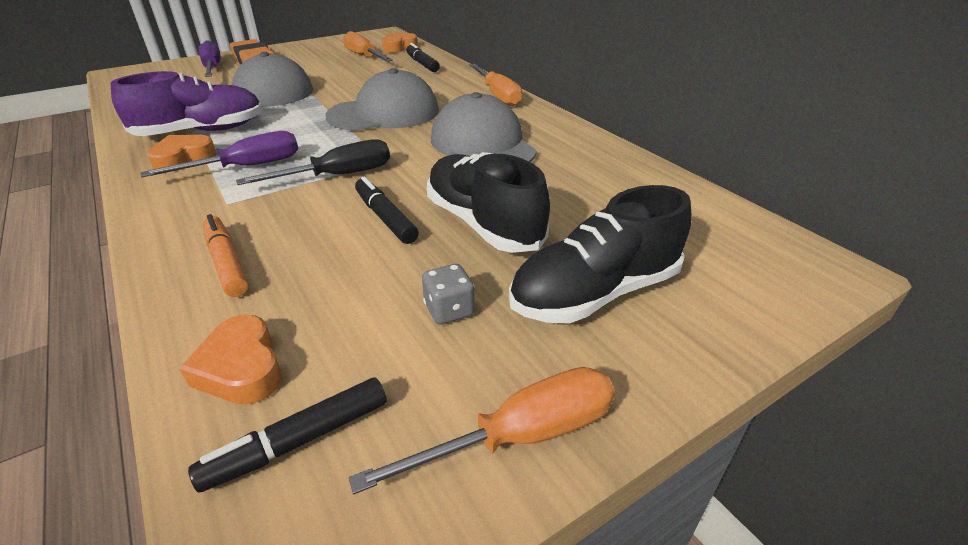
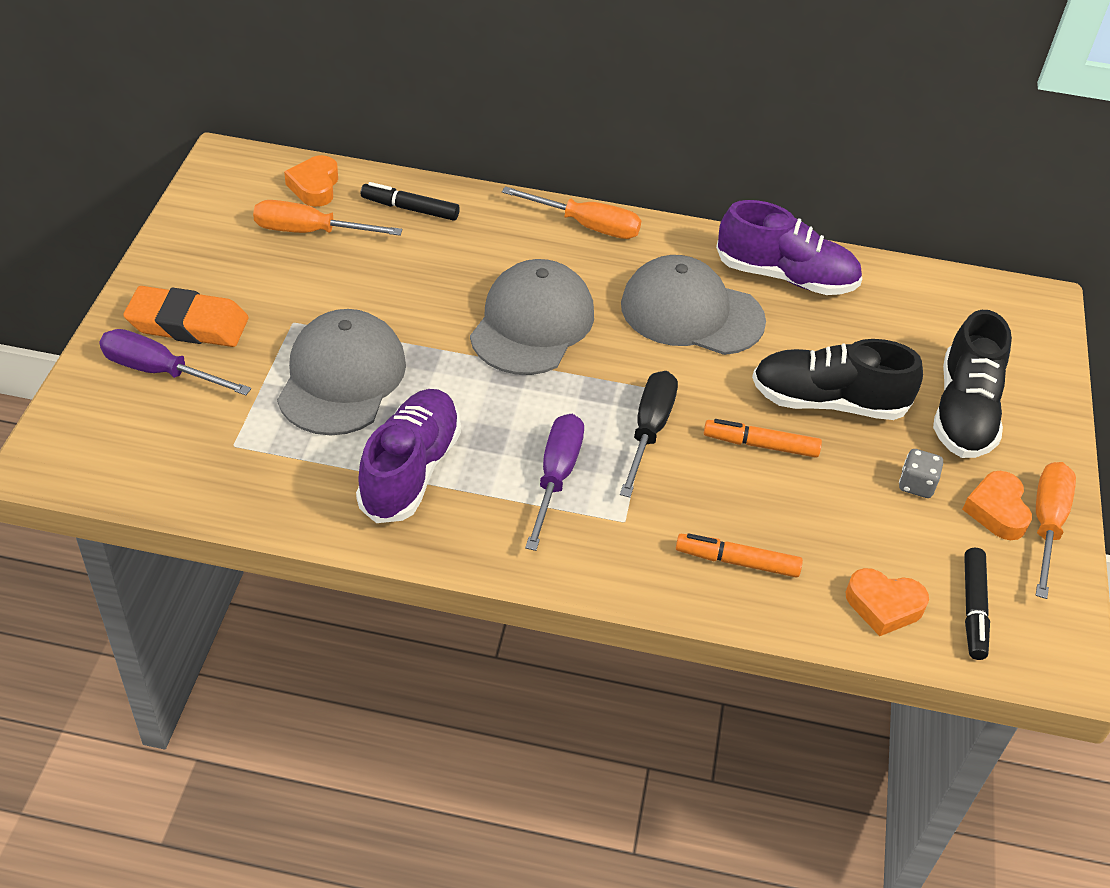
camera: 50 degrees left, 10 degrees up
orange heart [147,135,217,172] -> orange heart moved to [962,471,1032,540]
black marker [355,177,419,244] -> orange marker [704,419,822,458]
none -> purple shoe [716,200,862,295]

